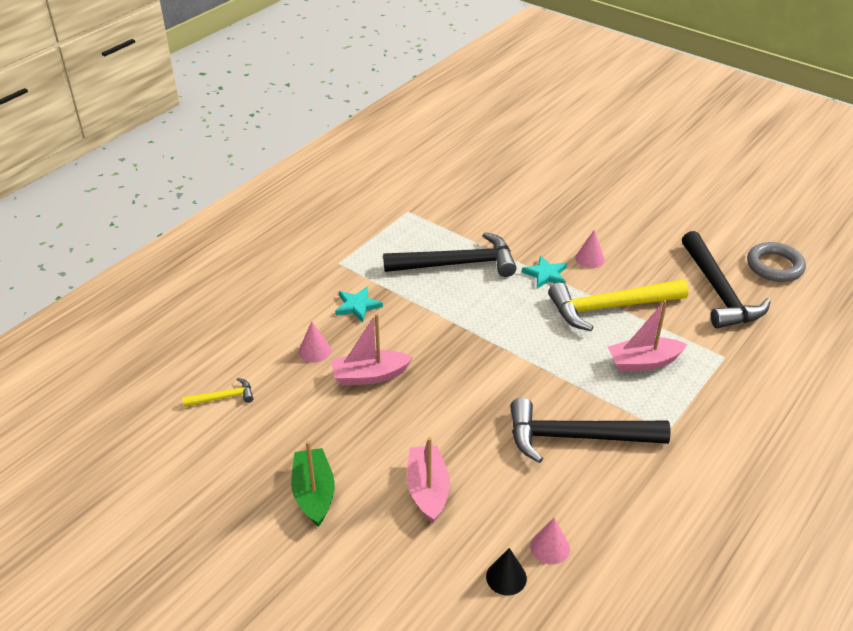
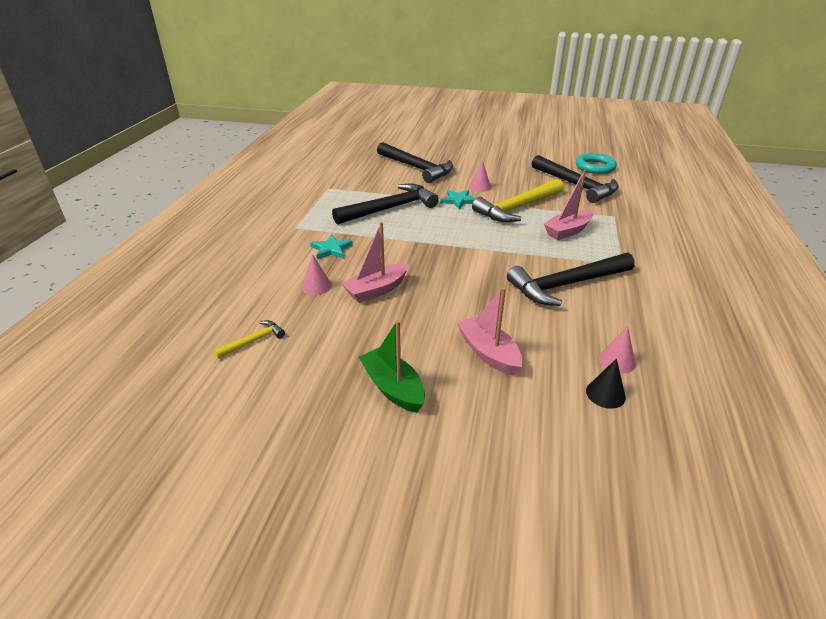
camera: 25 degrees left, 5 degrees down
grey ring [747,242,806,282] -> turquoise ring [576,153,617,174]
none -> black hammer [377,142,453,183]

